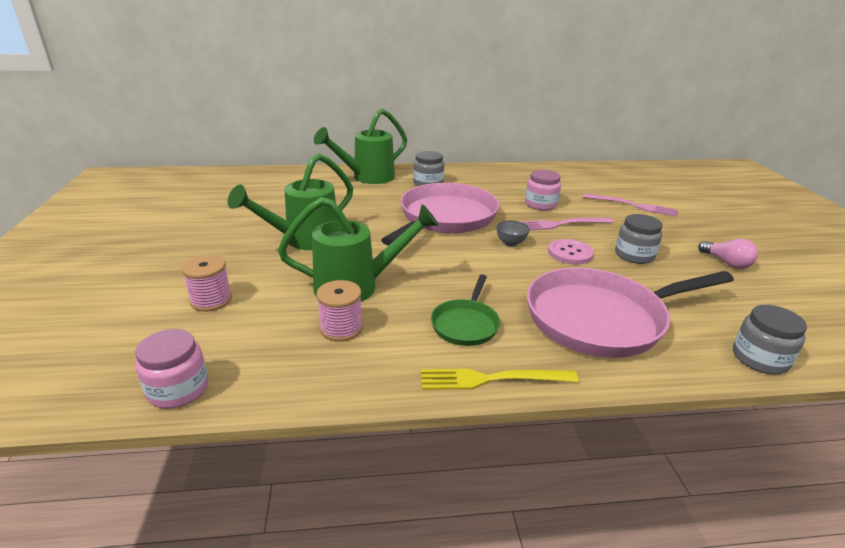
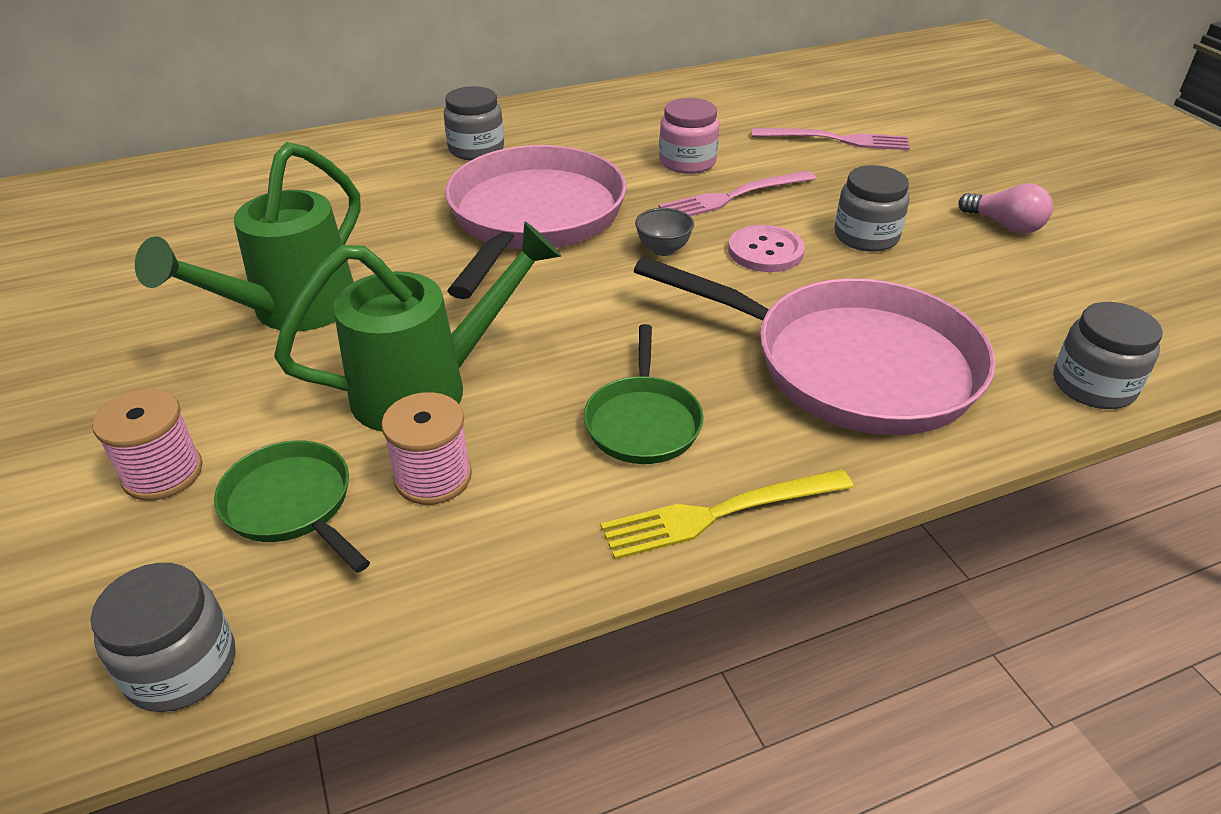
camera: 15 degrees left, 10 degrees up
pink jar [135,329,208,409] -> grey jar [91,563,235,712]
green watering can [314,109,407,184] -> none
pink pan [527,268,734,358] -> pink pan turned 120 degrees counterclockwise [634,257,996,435]
none -> green pan [214,440,370,573]

